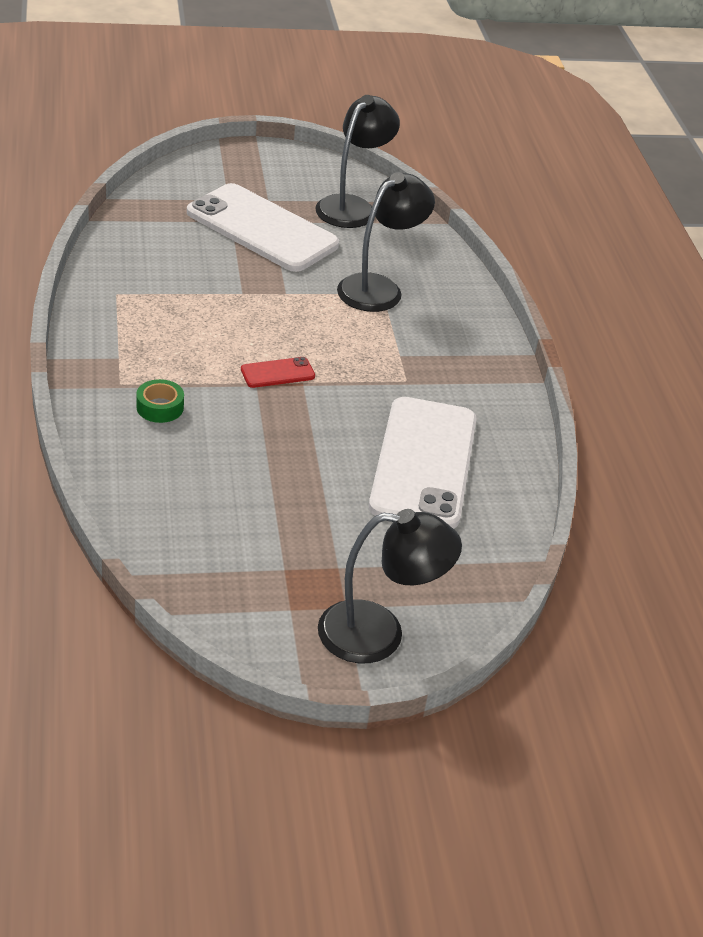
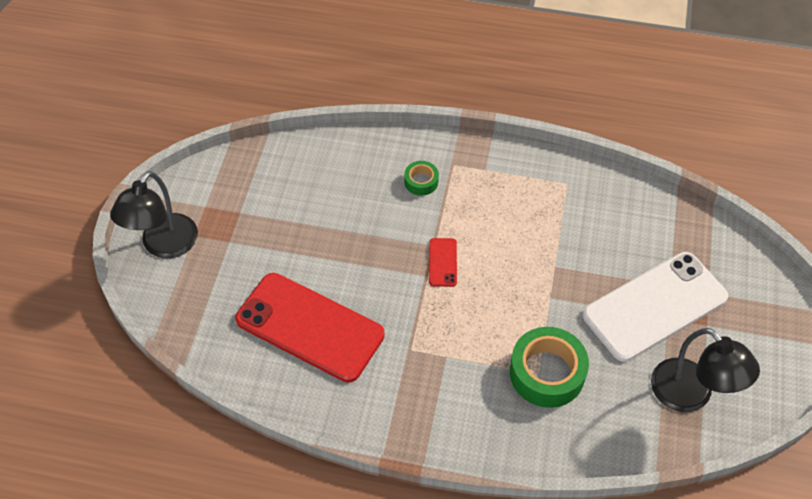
camera: 115 degrees right, 15 degrees up
black lamp [337,172,435,312] -> green tape [510,327,589,408]
white phone [369,397,477,529] -> red phone [235,273,385,383]

